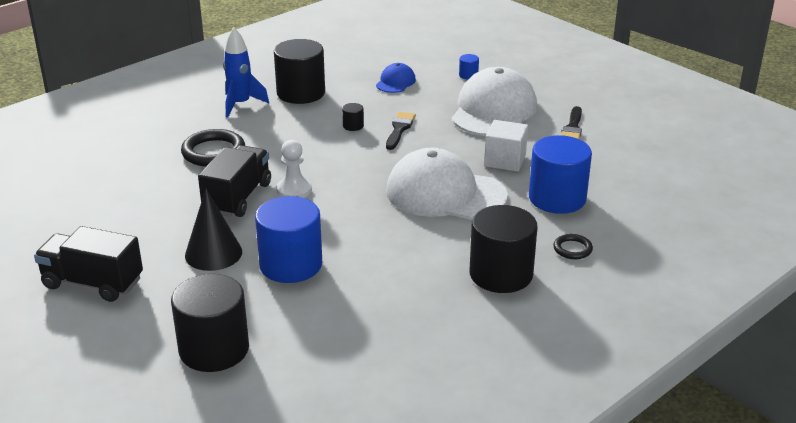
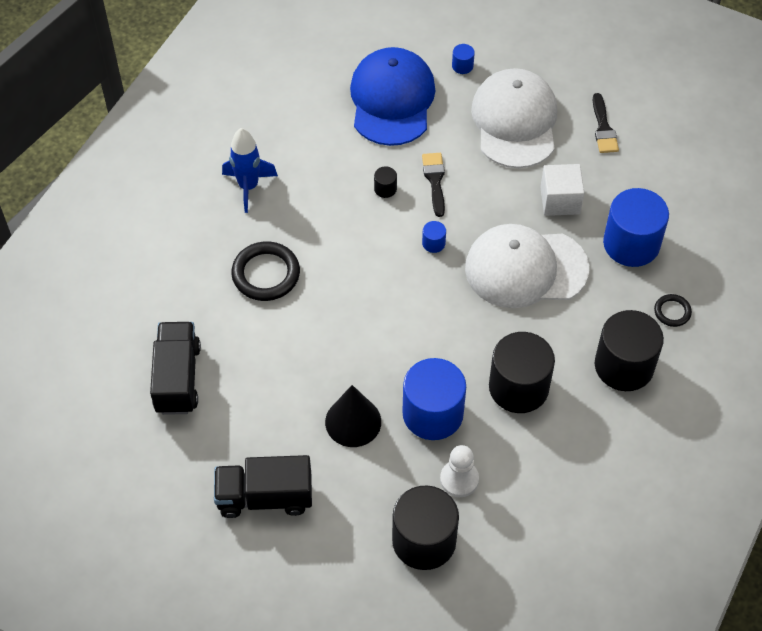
camera: 20 degrees left, 25 degrees up
black truck [198,145,271,217] -> black truck moved to [150,322,201,415]
black cylinder [274,39,325,104] -> black cylinder moved to [489,332,555,413]
white pawn [277,140,312,198] -> white pawn moved to [440,445,479,497]
blue cap [376,63,416,93] -> blue cap [350,47,435,146], size x2.15
none -> blue cylinder [422,221,446,253]

